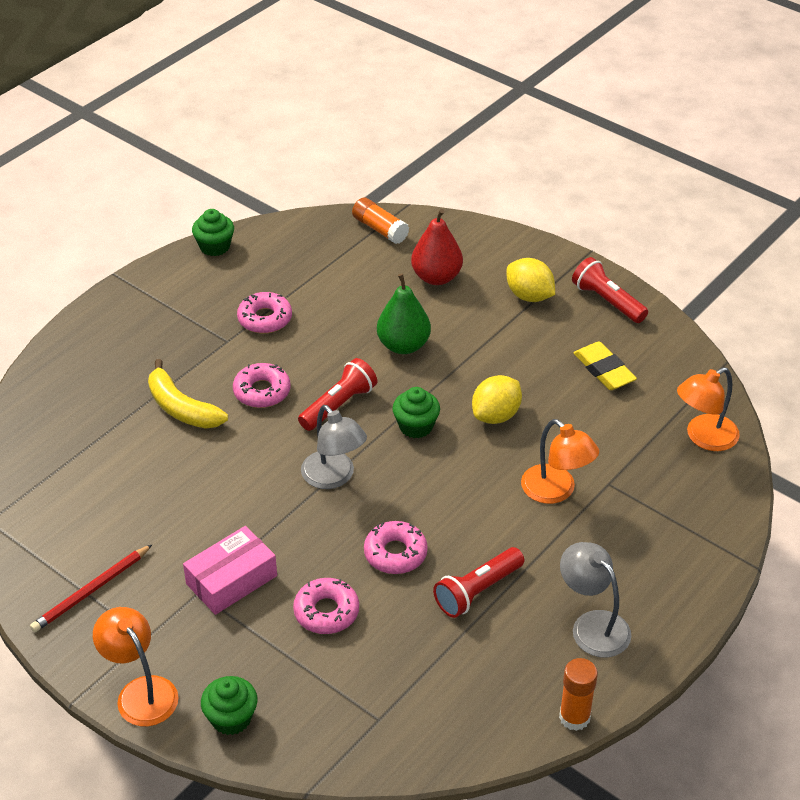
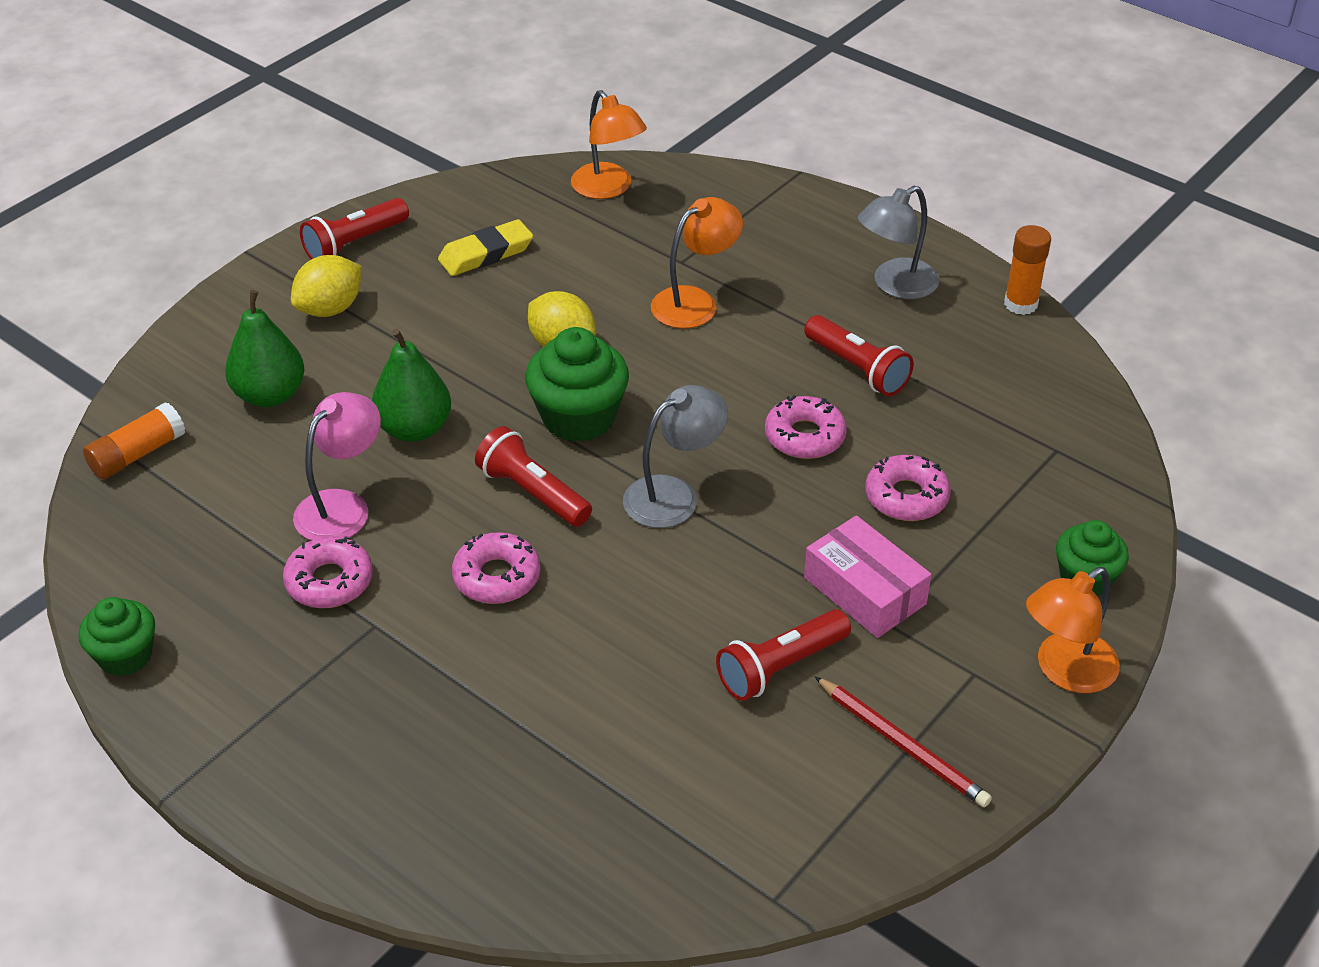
camera: 90 degrees left, 0 degrees up
yellow banana [148,359,228,429] -> none
green cupcake [392,387,440,438] -> green cupcake [525,327,629,442], size x1.57
red pear [411,209,463,285] -> green pear [225,290,304,407]
none -> pink lamp [293,392,381,541]
none -> red flashlight [716,609,851,701]

